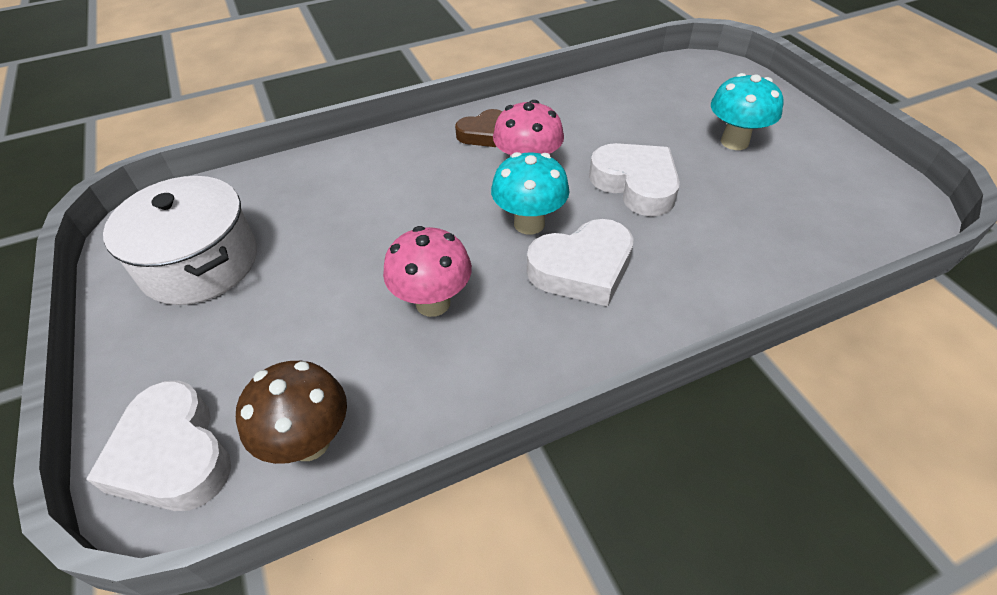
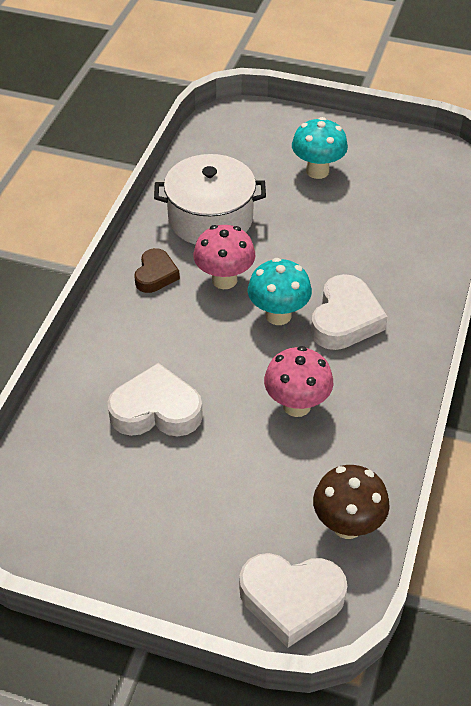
camera: 50 degrees left, 0 degrees up
white pot [103,176,257,305] -> white pot moved to [154,154,266,245]
white heart [589,143,680,216] -> white heart moved to [108,363,203,437]

